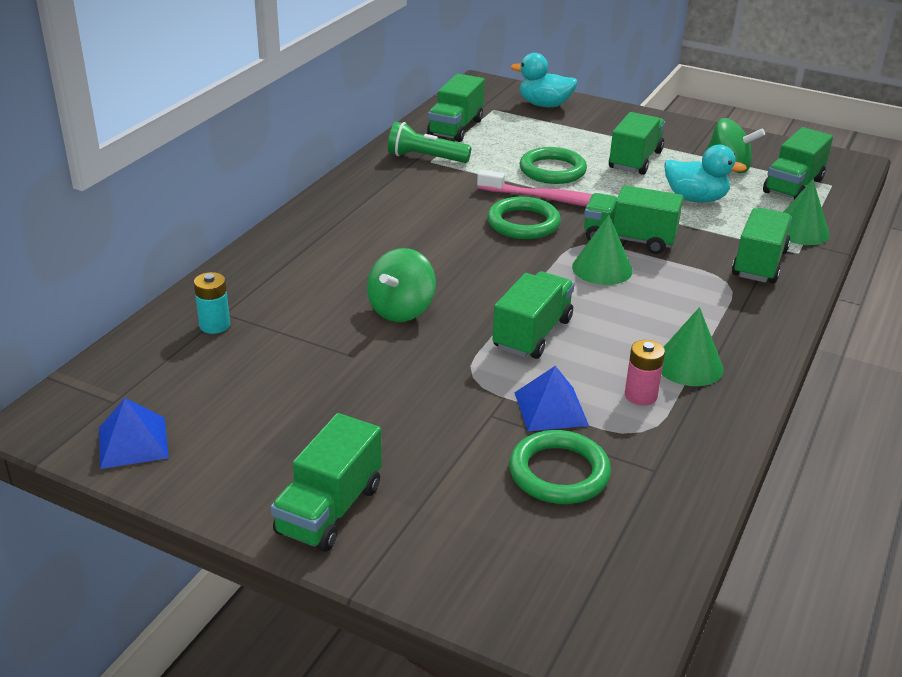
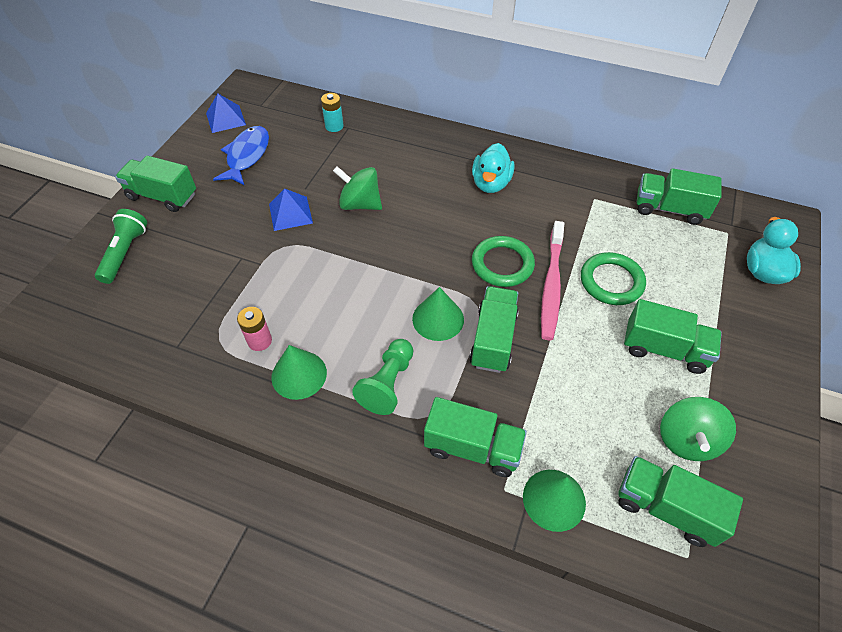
camera: 85 degrees right, 20 degrees up
green flashlight [388,122,471,163] -> green flashlight moved to [95,209,147,284]
green truck [492,272,574,359] -> none
green ring [509,430,611,504] -> none
blue pyramid [515,366,589,431] -> blue pyramid moved to [269,188,313,231]
turquoise duck [664,145,747,203] -> turquoise duck moved to [472,143,515,193]
none -> blue fish [213,126,269,186]
none -> green pawn [352,339,413,415]

